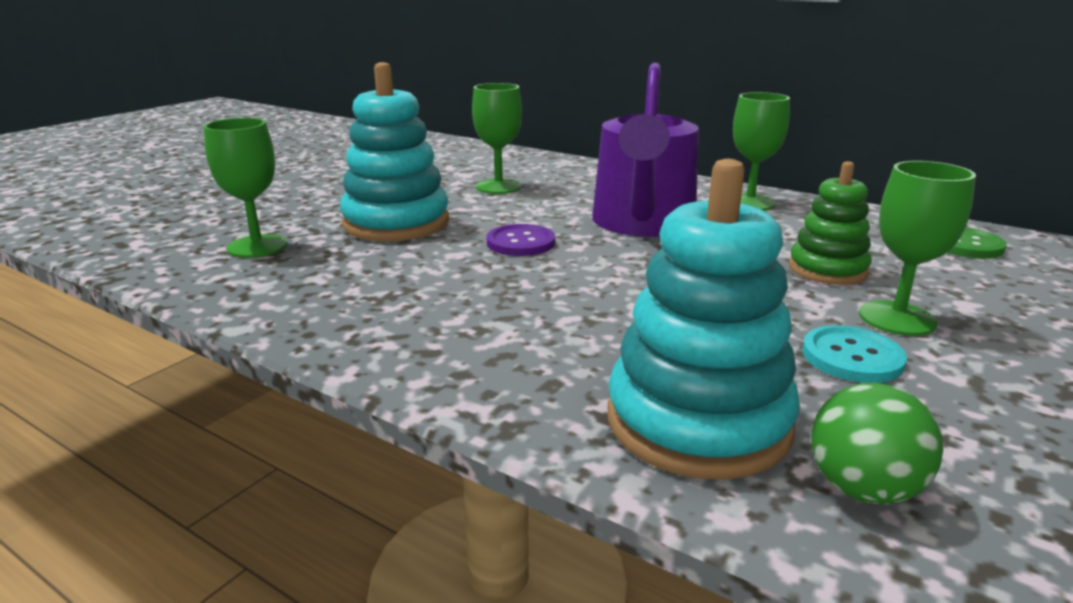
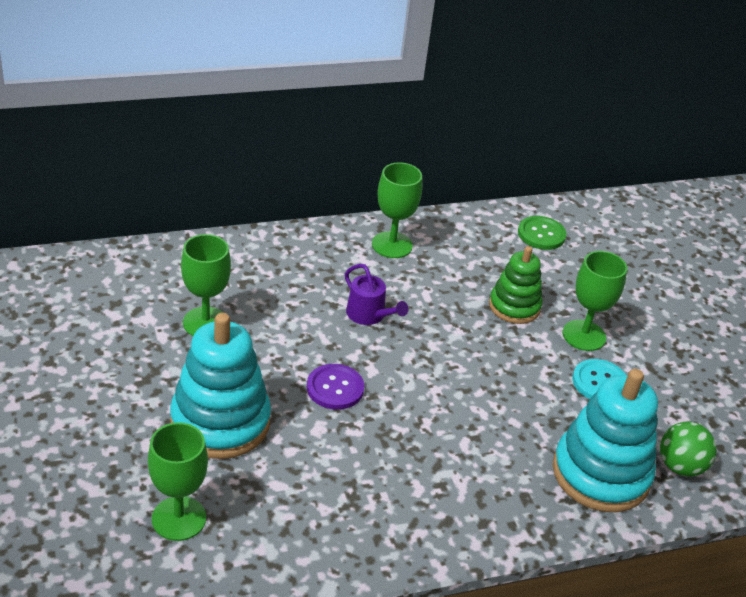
camera: 55 degrees left, 15 degrees up
purple watering can [592,62,699,237] -> purple watering can [345,264,409,325], size x0.44

